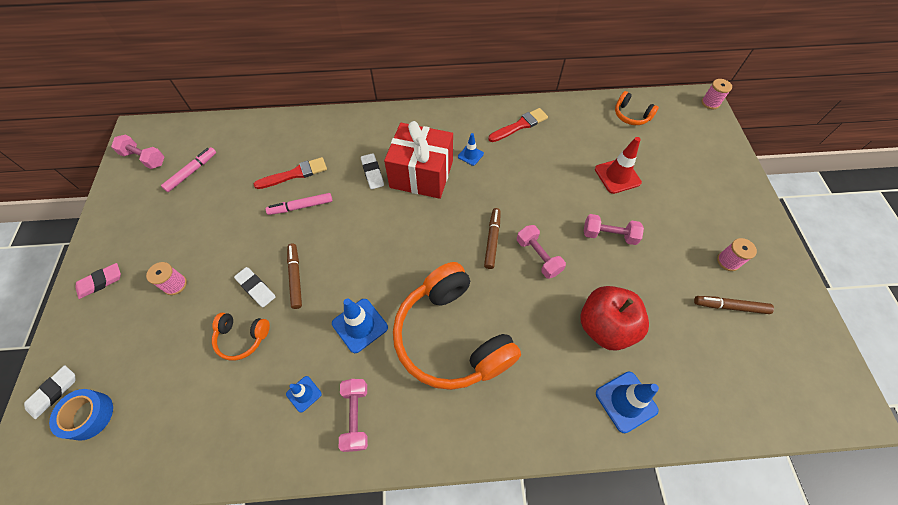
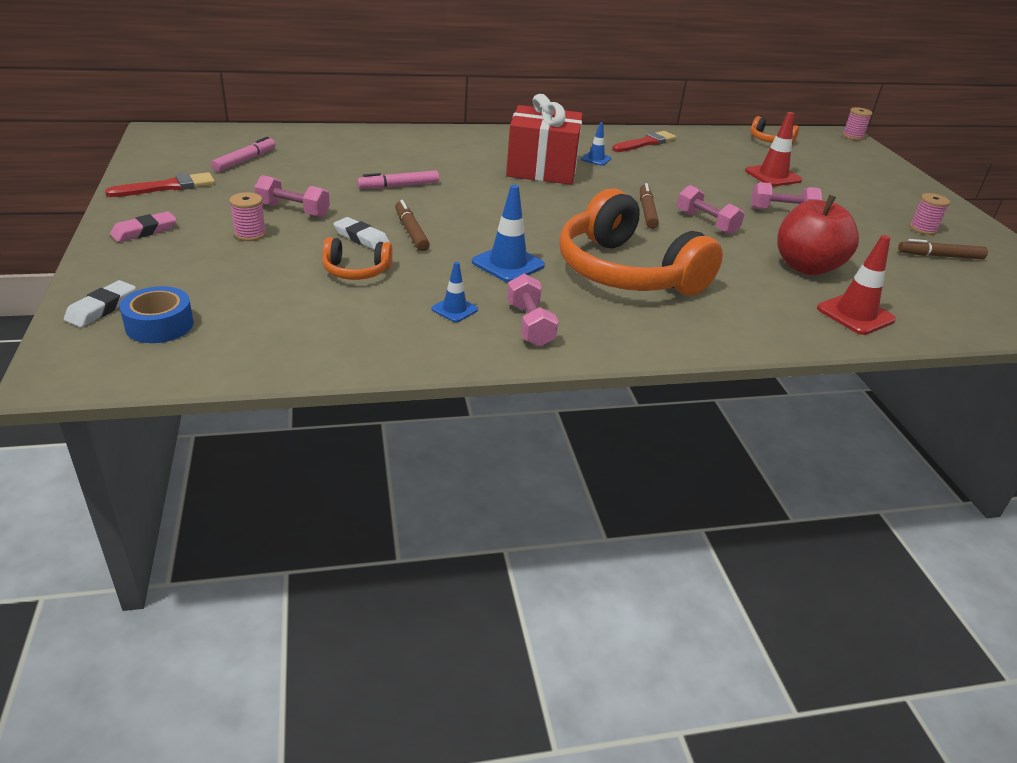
camera: 10 degrees left, 25 degrees down
pink dumbbell [111,135,164,169] -> pink dumbbell moved to [254,175,330,217]
red brush [254,157,327,189] -> red brush moved to [105,172,215,197]
white eraser [361,153,384,189] -> none
blue traffic cone [596,372,659,433] -> red traffic cone [817,235,896,335]

